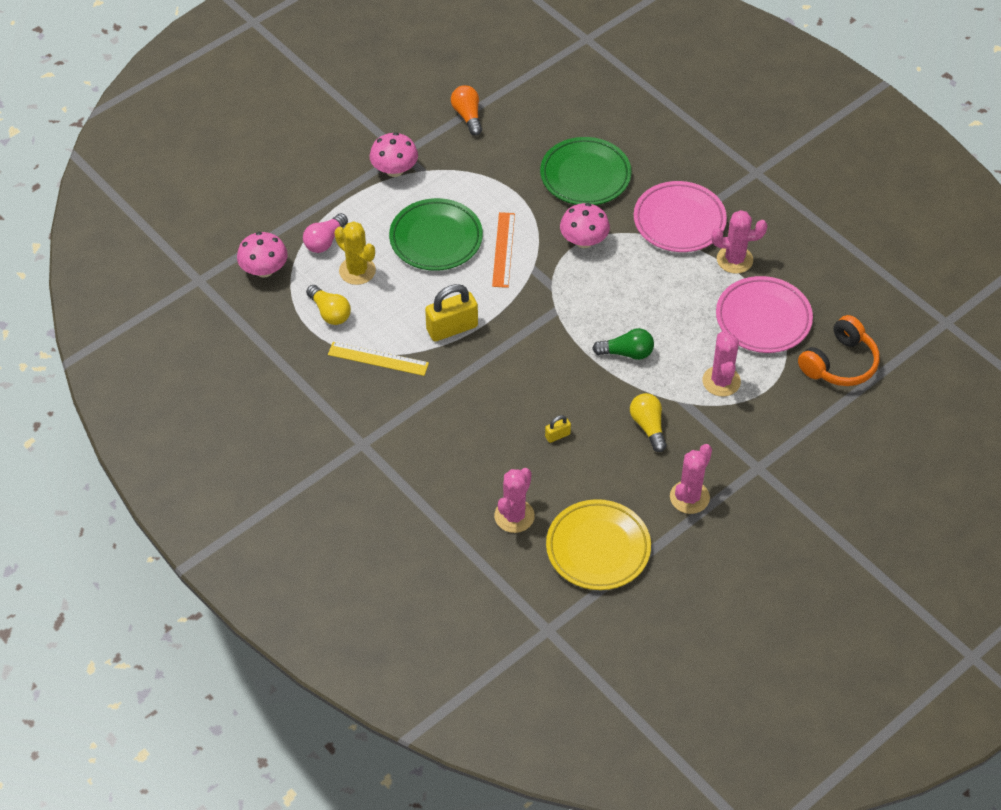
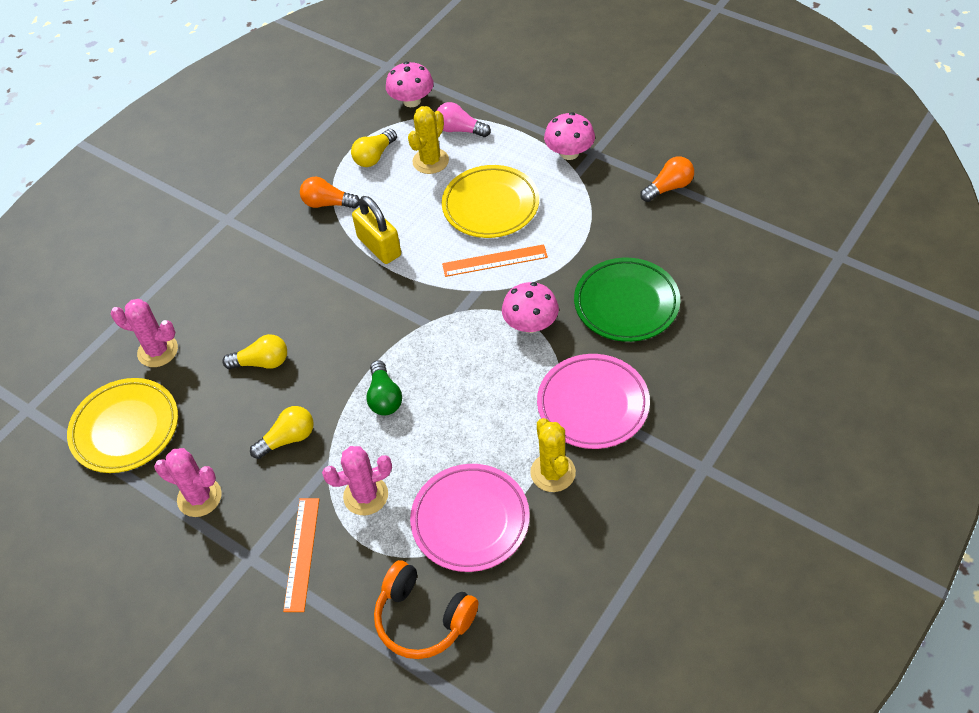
camera: 80 degrees right, 0 degrees up
yellow ruler [328,342,429,376] -> orange light bulb [300,177,360,209]
green plate [389,198,483,271] -> yellow plate [442,165,539,238]
yellow padlock [545,415,571,443] -> yellow light bulb [222,334,287,369]
pink cactus [712,210,767,274] -> yellow cactus [530,418,576,492]
none -> orange ruler [283,498,319,612]

